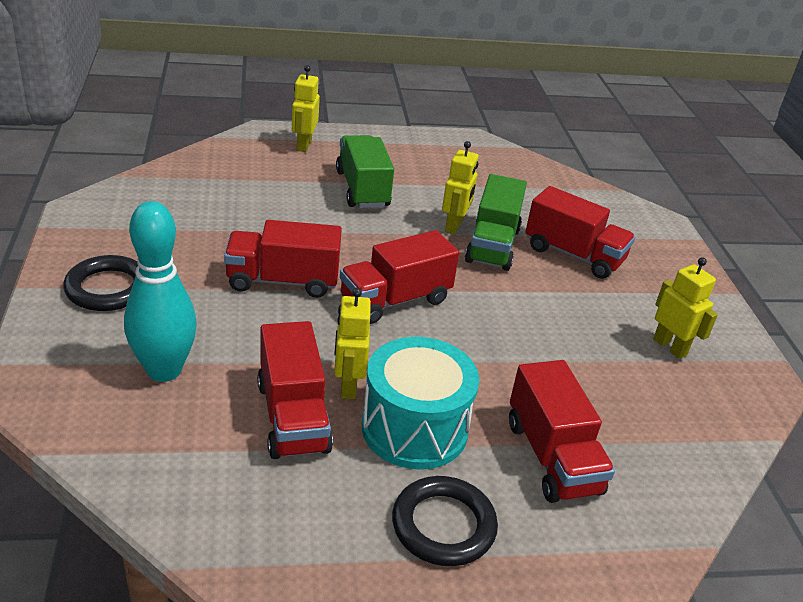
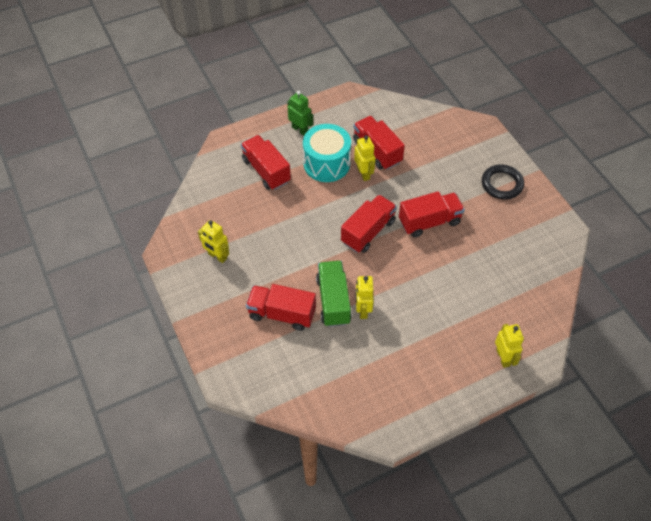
camera: 165 degrees right, 20 degrees up
turquoise bowling pin [124,201,197,382] -> none
green truck [336,135,394,208] -> none
black ring [392,476,498,566] -> green robot [288,91,313,136]

